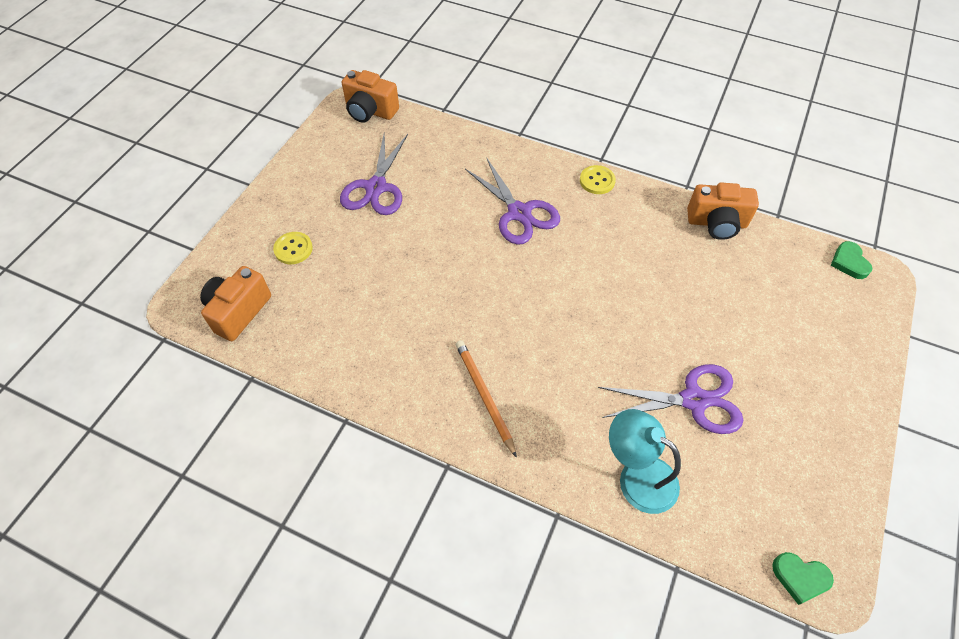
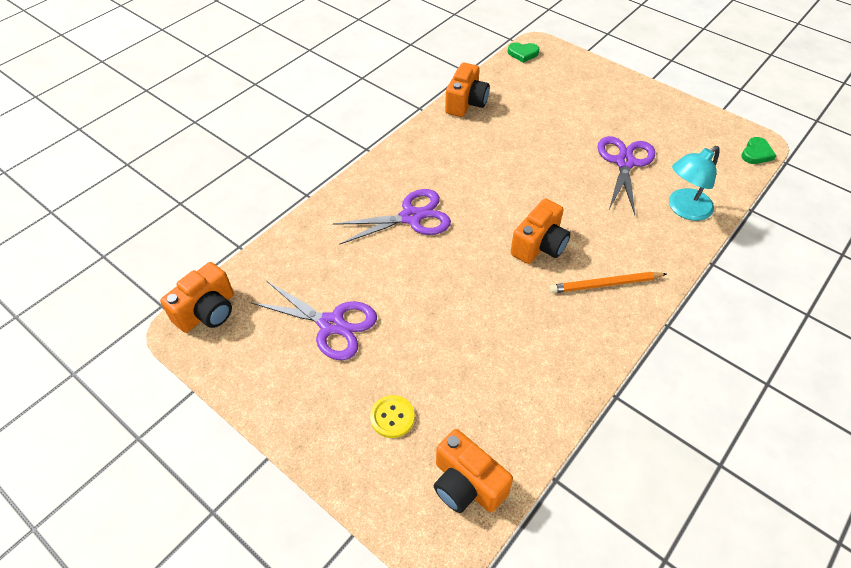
camera: 75 degrees left, 5 degrees down
yellow button [580,165,616,194] -> none
none -> orange camera [511,198,570,264]

